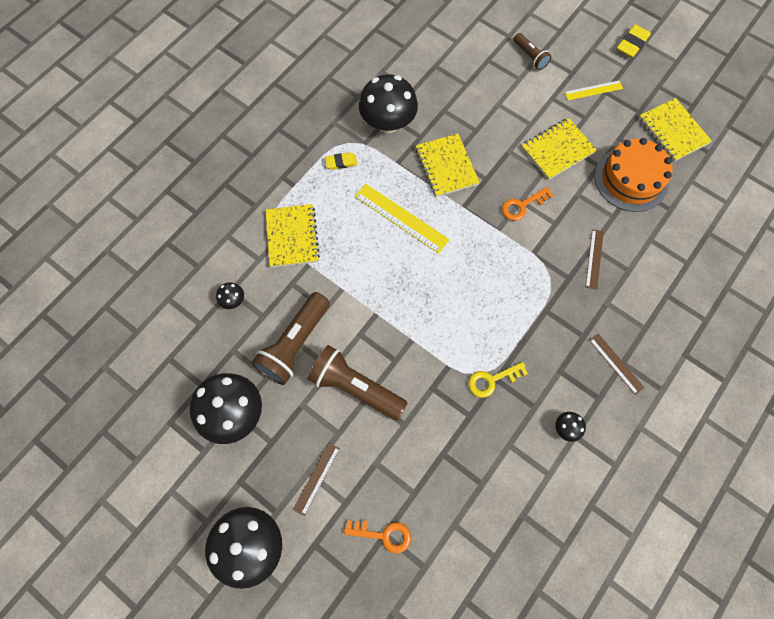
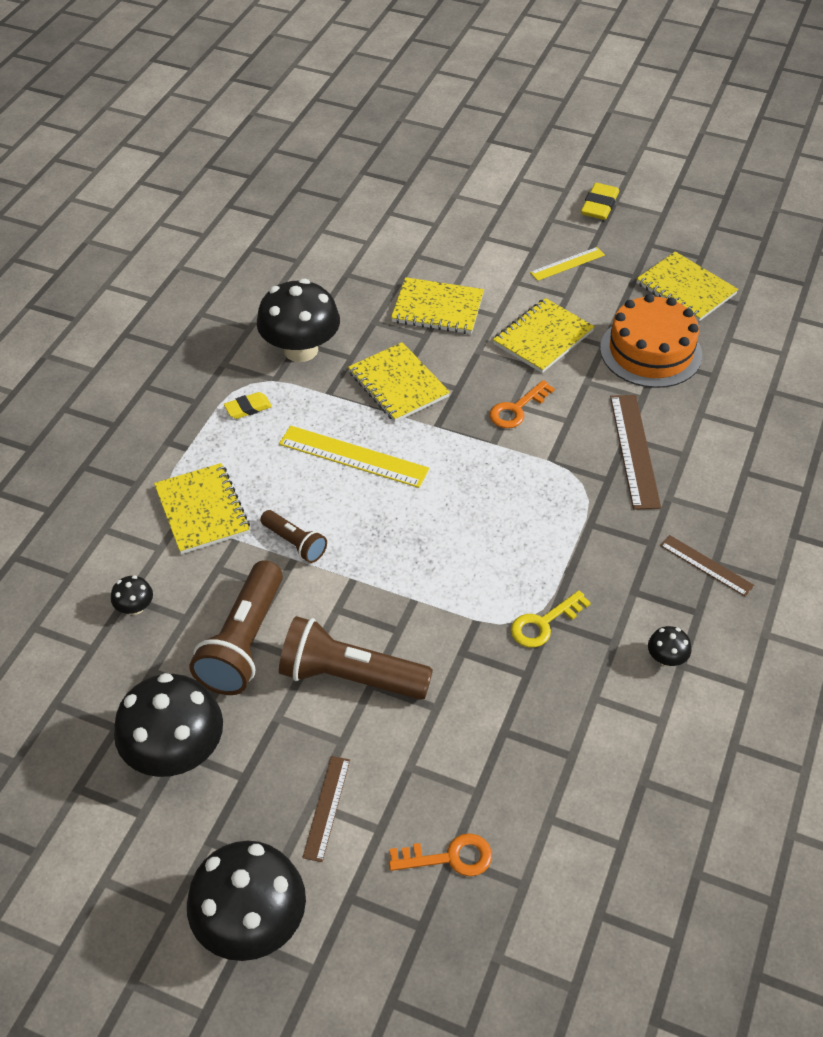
camera: 15 degrees left, 20 degrees down
brown flashlight [514,33,551,70] -> brown flashlight moved to [260,510,327,563]
brown ruler [585,229,604,290] -> brown ruler [610,395,661,510], size x1.66
none -> yellow notebook [391,277,484,334]

